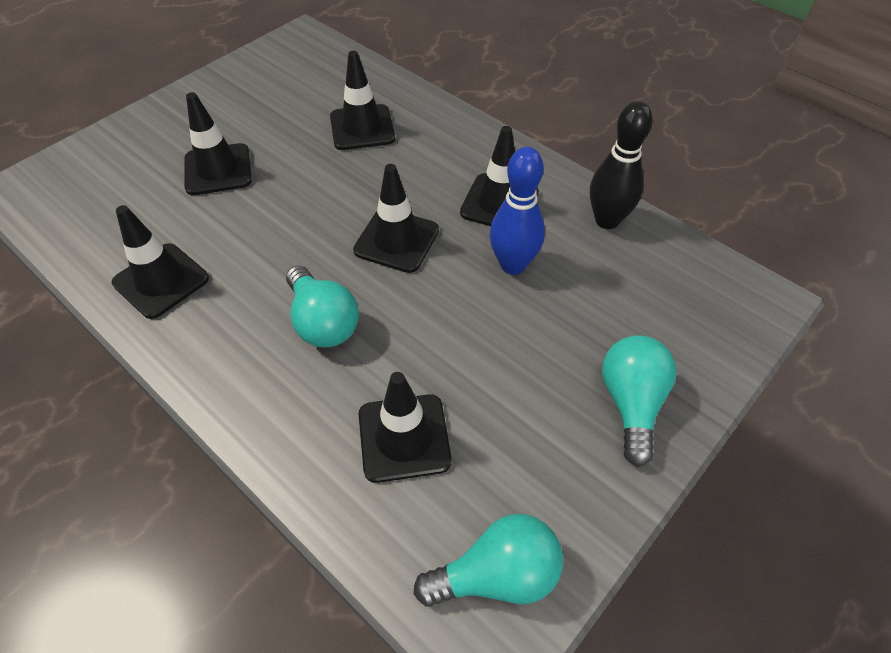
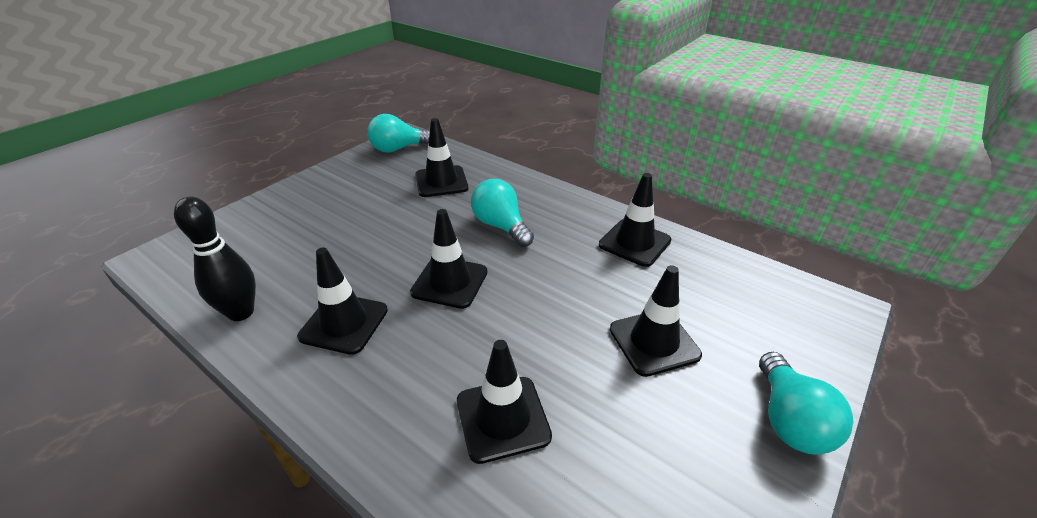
camera: 175 degrees right, 15 degrees down
blue bowling pin [490,147,545,275] -> none
turquoise light bulb [602,335,677,467] -> turquoise light bulb moved to [759,352,853,455]

